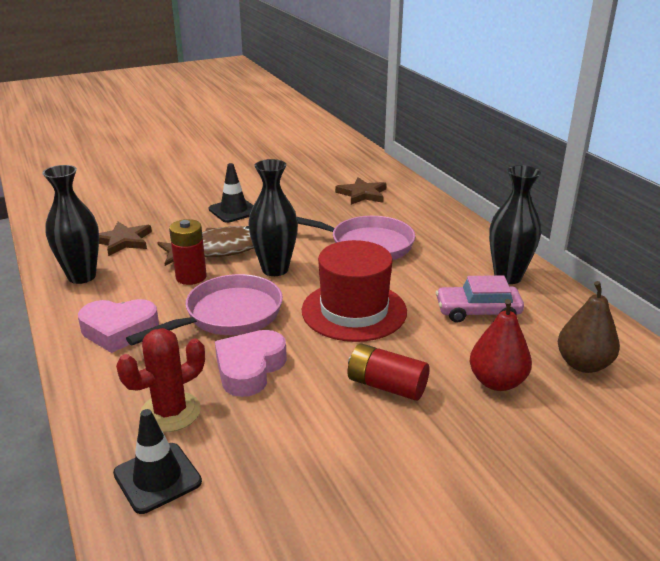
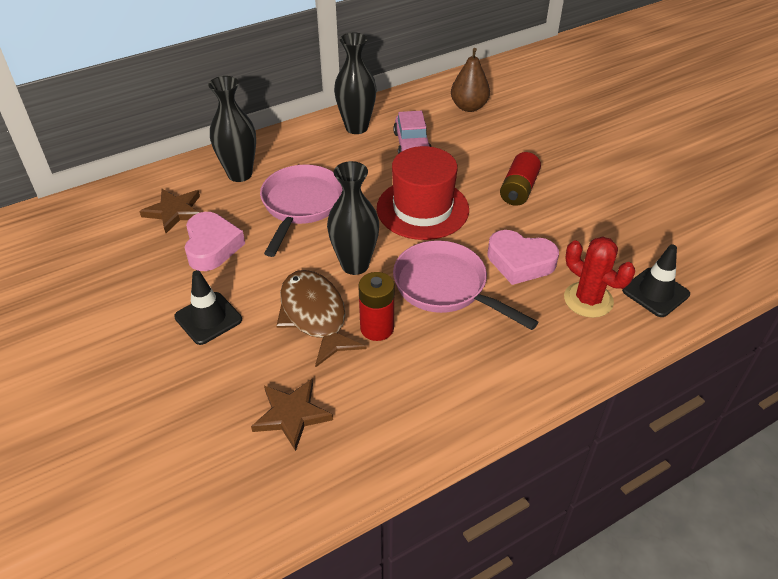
camera: 95 degrees left, 15 degrees up
black vase [43,165,99,284] -> black vase moved to [208,76,256,182]
pink heart [78,299,159,353] -> pink heart moved to [184,212,245,271]
red pear [470,299,532,391] -> none

